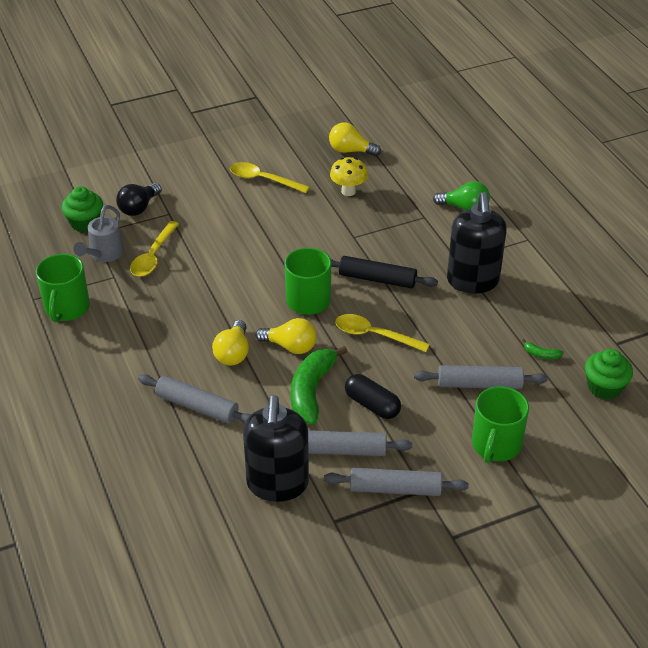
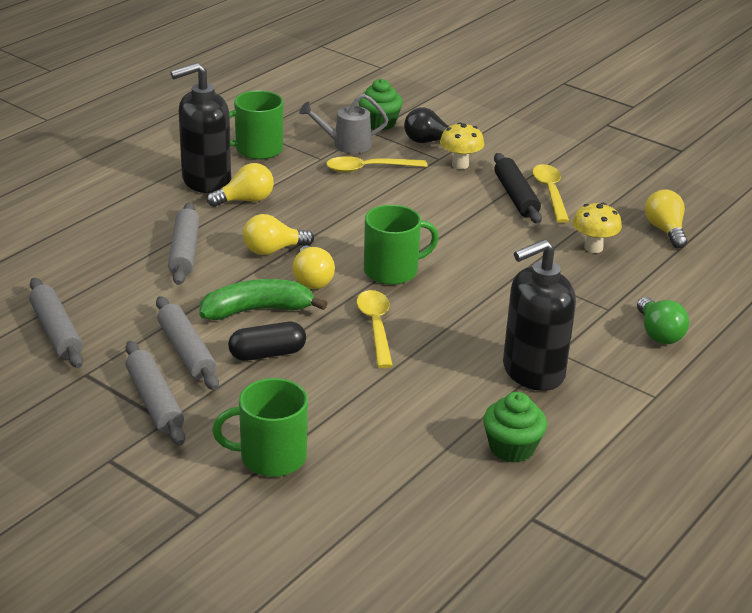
camera: 60 degrees right, 10 degrees down
black soap dispenser [243,395,309,502] -> black soap dispenser moved to [170,63,231,193]
black rolling pin [331,256,438,289] -> black rolling pin moved to [494,153,542,224]
black capsule [345,374,401,419] -> black capsule turned 60 degrees clockwise [228,322,306,361]
grey rolling pin [414,365,548,389] -> grey rolling pin moved to [29,278,83,368]
green banana [522,339,564,359] -> none
green cupcake [585,349,633,399] -> green cupcake moved to [483,392,547,463]
none -> yellow light bulb [207,163,274,207]
none -> yellow mushroom [440,122,484,169]

